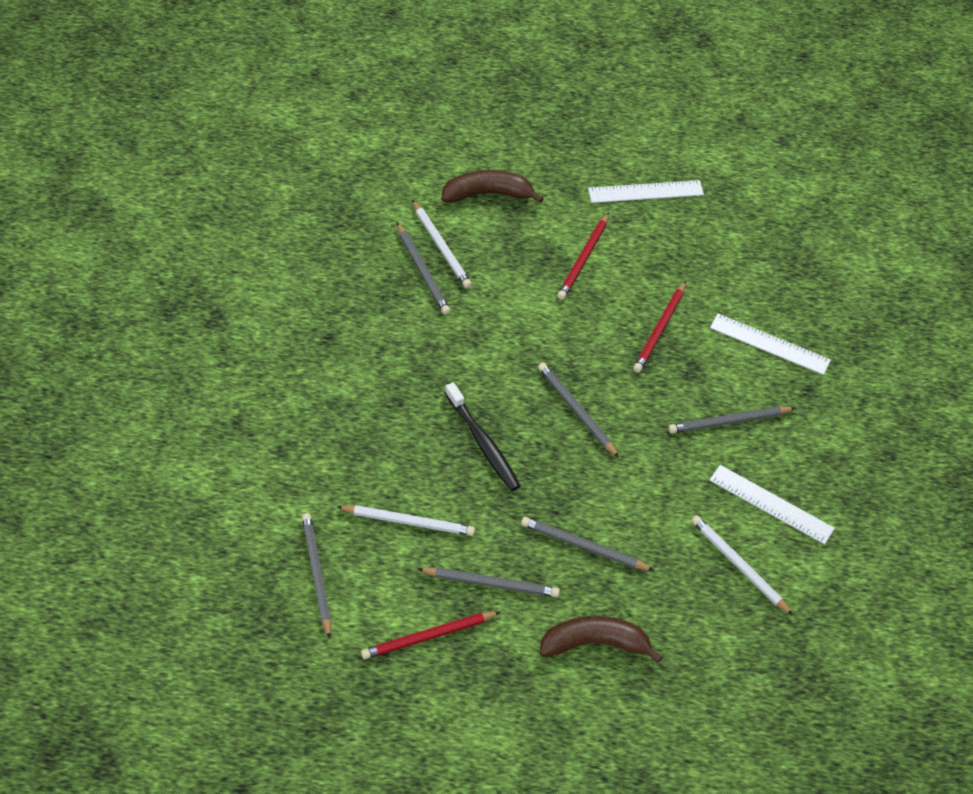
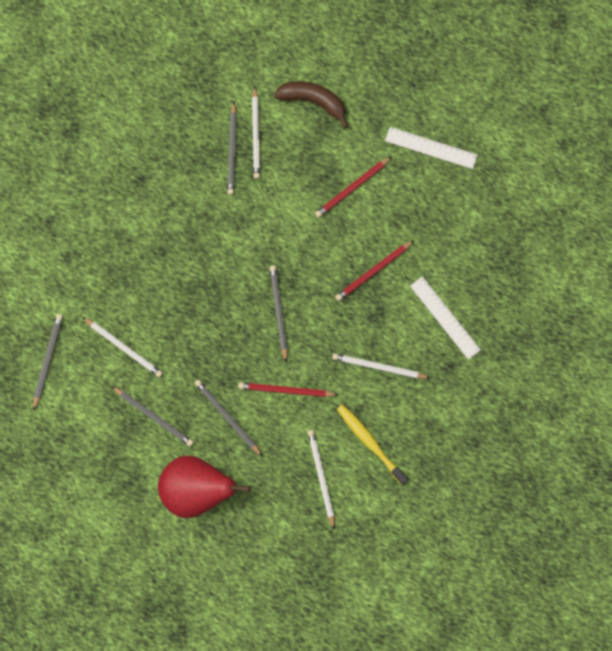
camera: 30 degrees right, 25 degrees up
red pencil [361,612,500,659] -> red pencil moved to [238,382,338,397]
black toothbrush [445,382,520,491] -> none
brown banana [539,616,663,663] -> red pear [158,456,250,518]
grey pencil [668,406,795,434] -> white pencil [332,353,430,379]
white ruler [710,465,835,544] -> yellow toothbrush [337,404,408,485]

